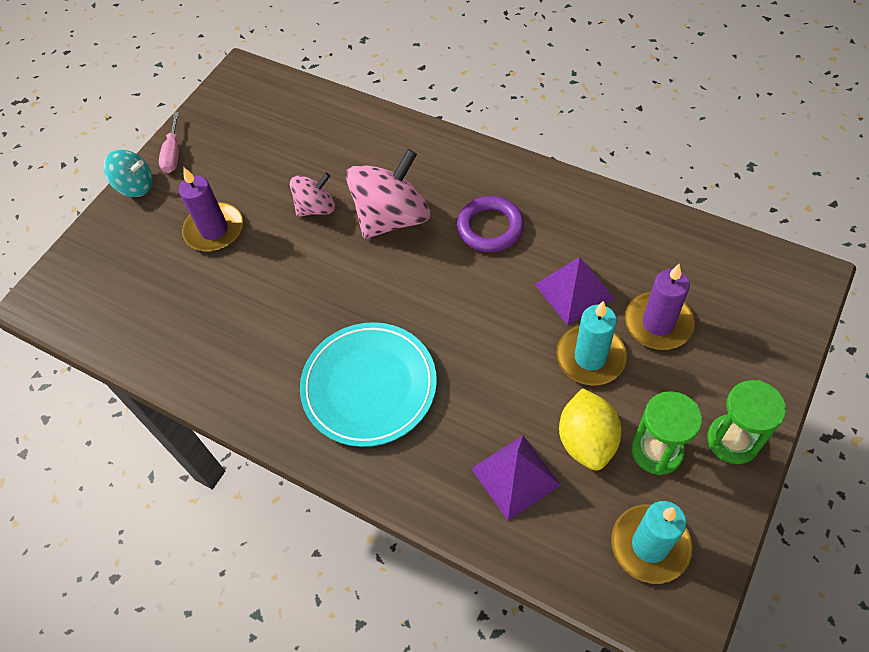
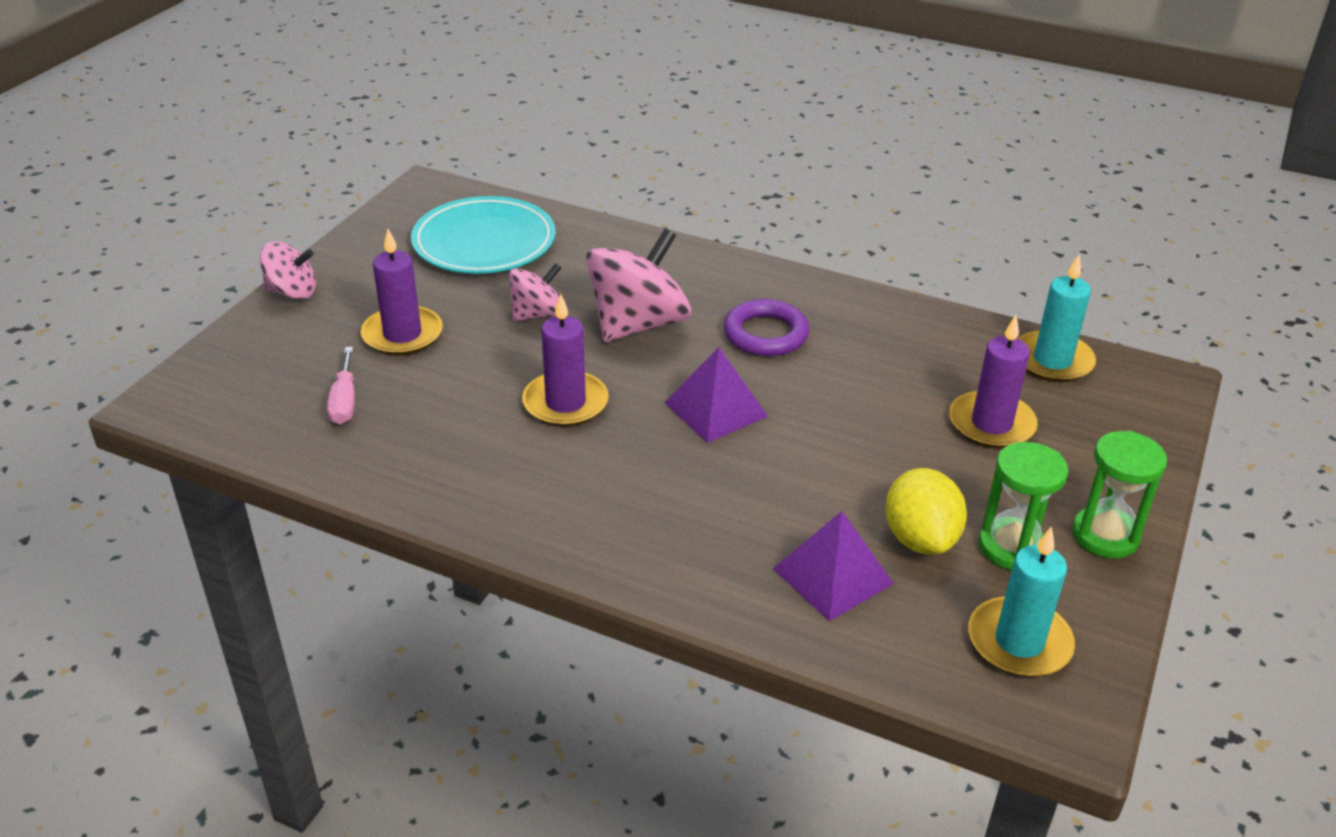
camera: 10 degrees left, 20 degrees down
turquoise spinning top [104,150,153,197] -> pink spinning top [260,241,316,300]
pink screwdriver [159,112,179,173] -> pink screwdriver moved to [327,347,355,424]
turquoise plate [300,322,437,447] -> turquoise plate moved to [411,196,556,274]
purple pyramid [534,257,615,325] -> purple pyramid moved to [665,347,768,443]
turquoise candle [556,301,627,386] -> turquoise candle moved to [1017,255,1096,383]
none -> purple candle [522,294,609,427]

